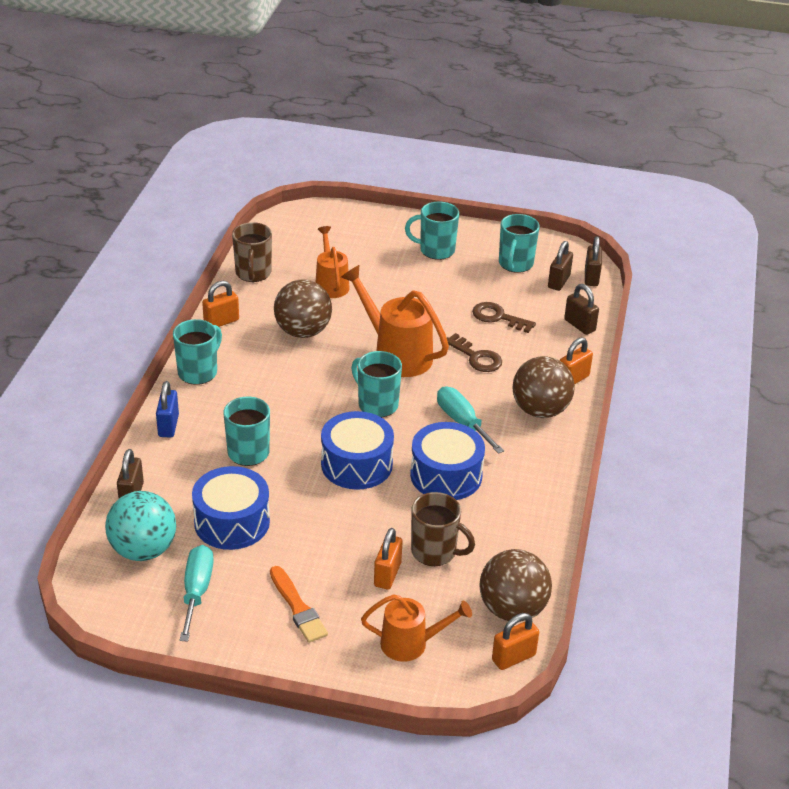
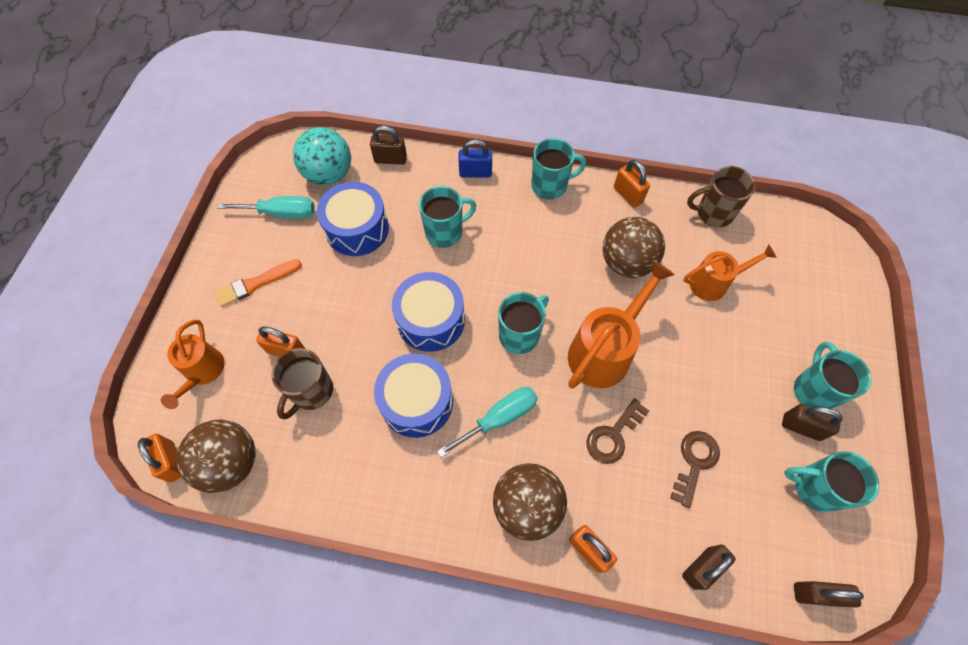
camera: 90 degrees right, 25 degrees up
turquoise mug [173,319,222,385] -> turquoise mug turned 45 degrees counterclockwise [531,138,586,199]
brown padlock [548,241,573,291] -> brown padlock moved to [782,404,843,441]

